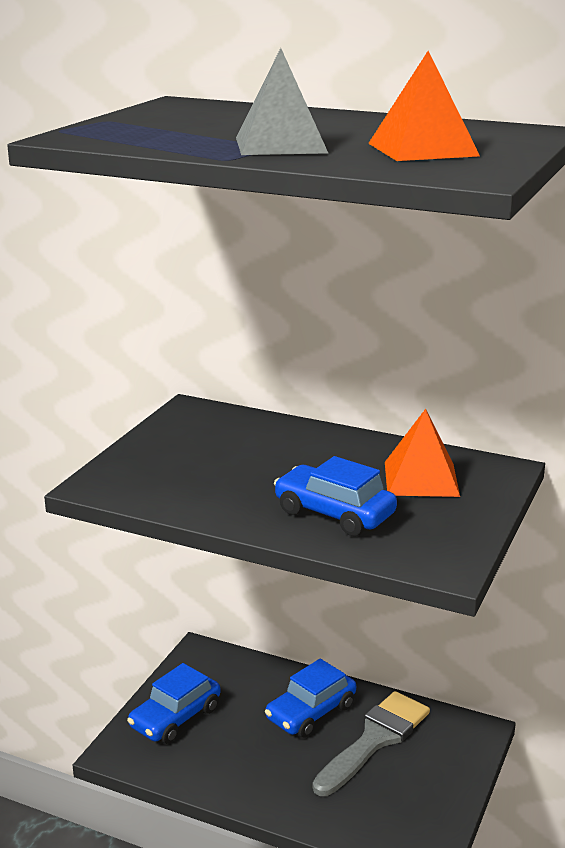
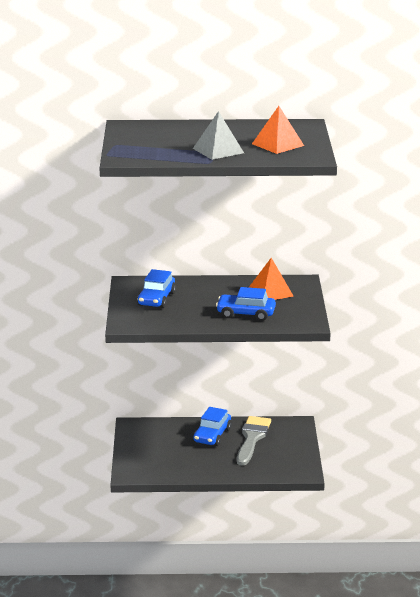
camera: 25 degrees left, 0 degrees up
blue car [127,663,221,744] -> blue car moved to [137,269,176,308]

